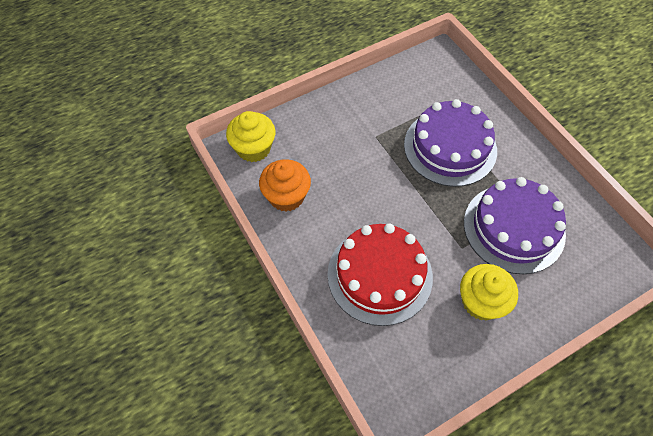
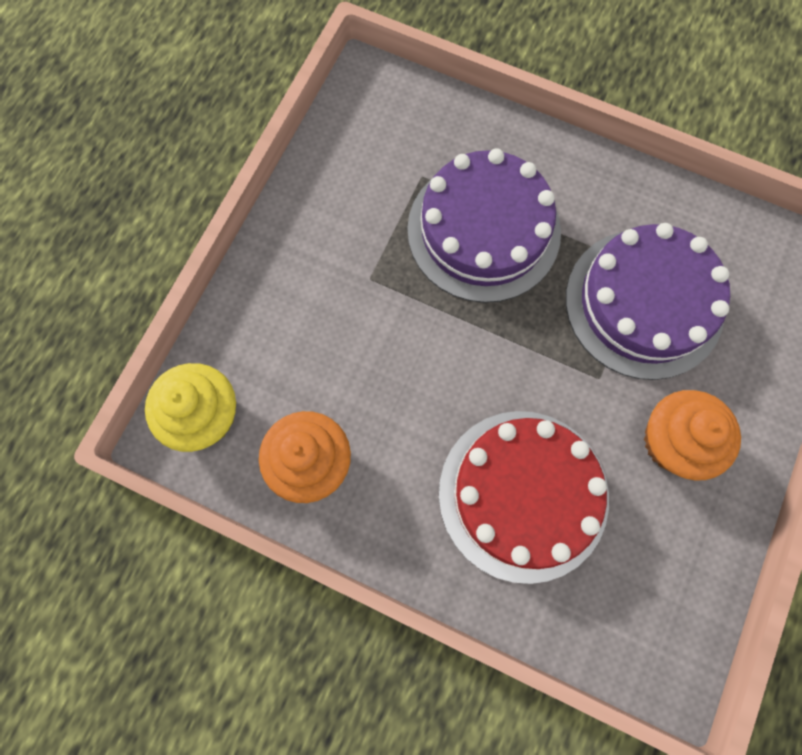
camera: 35 degrees left, 15 degrees up
yellow cupcake [460,264,518,320] -> orange cupcake [644,390,741,480]

